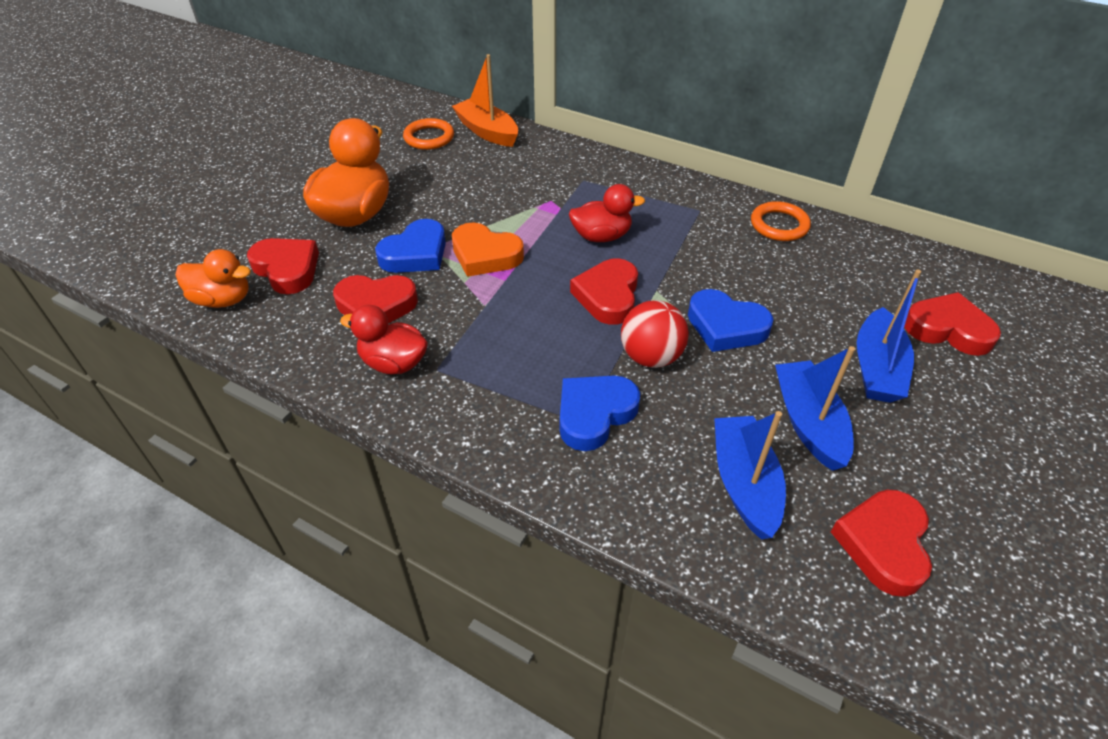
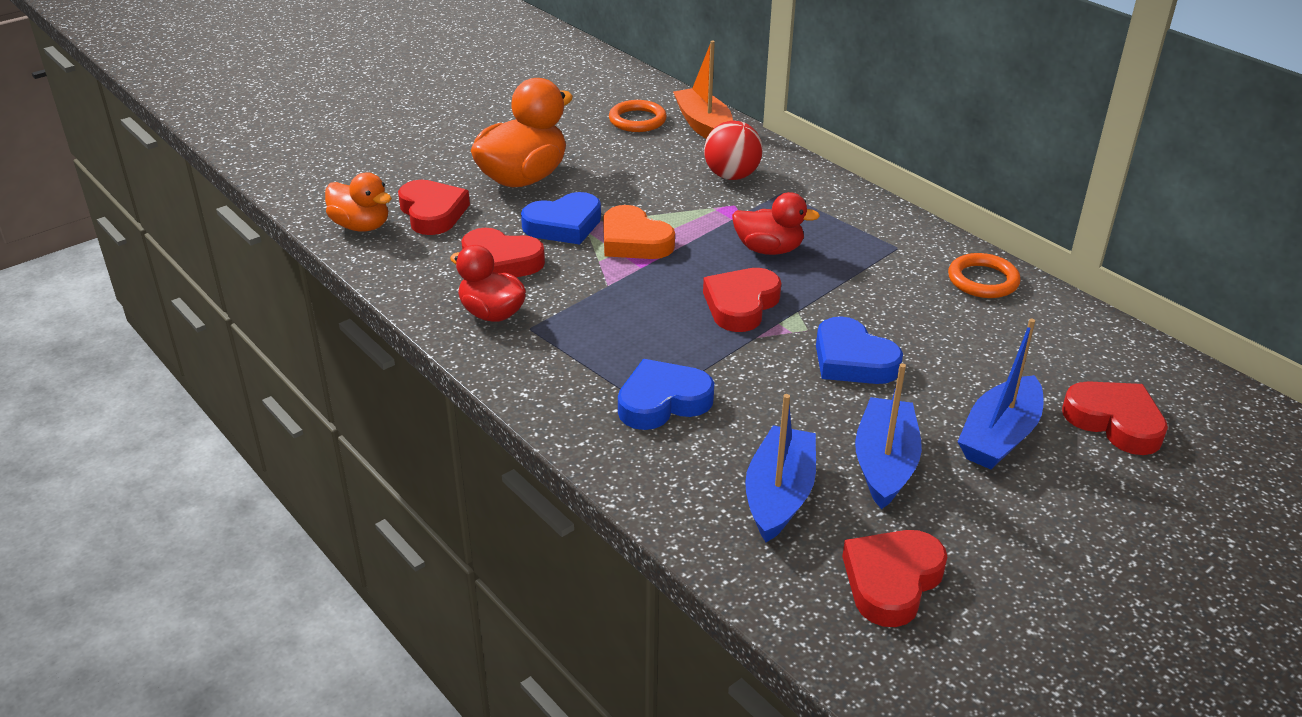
camera: 20 degrees right, 10 degrees down
red ball [621,300,689,368] -> red ball moved to [704,121,763,180]

